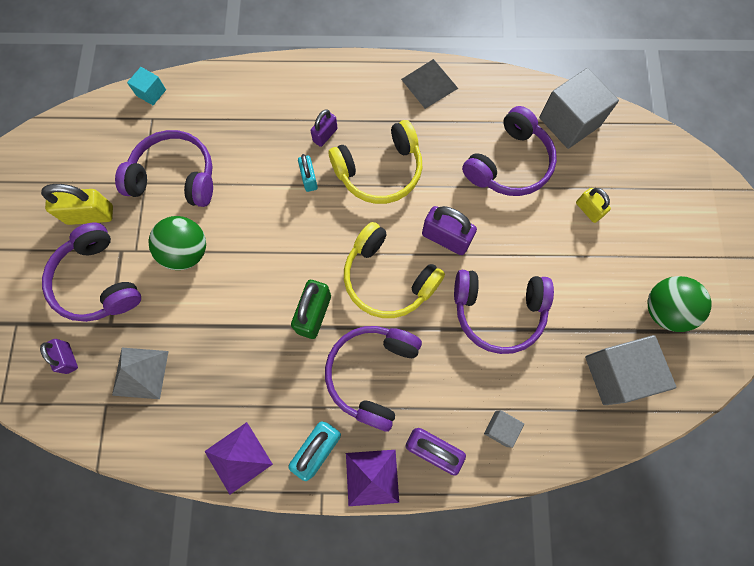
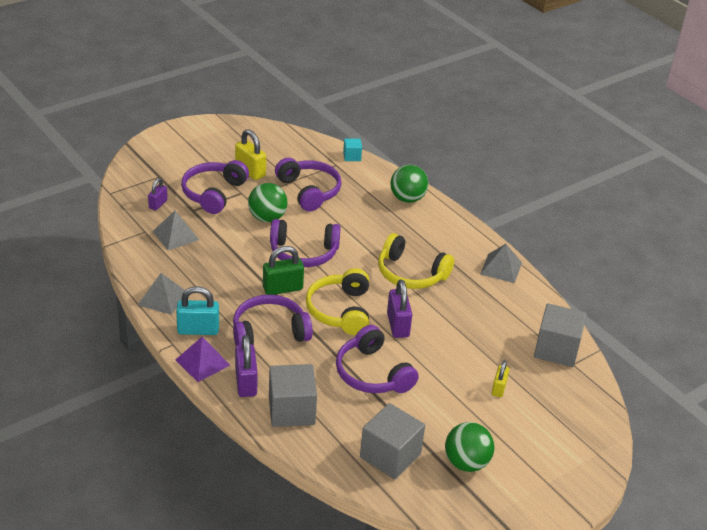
camera: 50 degrees right, 35 degrees down
purple pyramid [204,422,273,494] -> grey pyramid [138,273,185,315]
turquoise padlock [298,154,318,192] -> none
purple padlock [310,109,338,147] -> none
purple headphones [462,106,557,196] -> purple headphones moved to [270,219,341,267]
grey cube [484,410,524,448] -> grey cube [269,364,317,427], size x2.02
none -> green ball [390,165,428,203]

